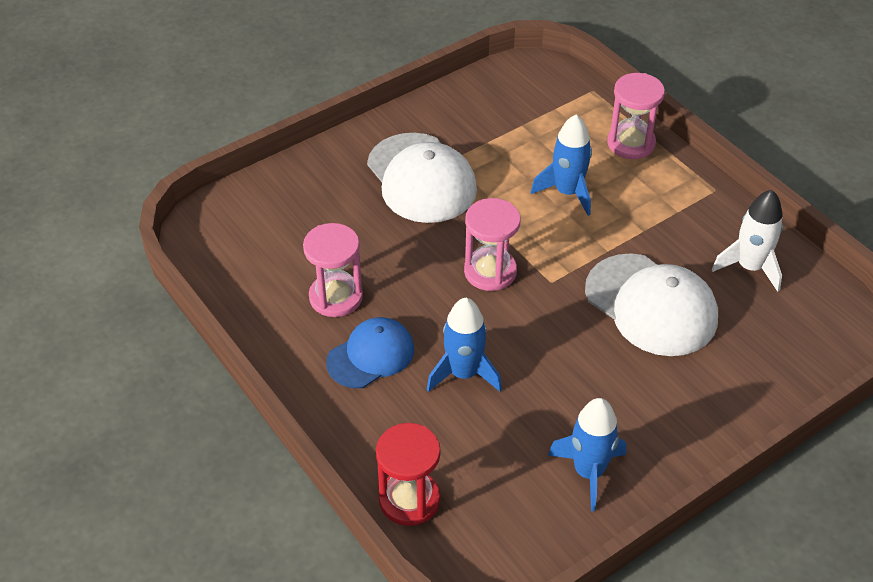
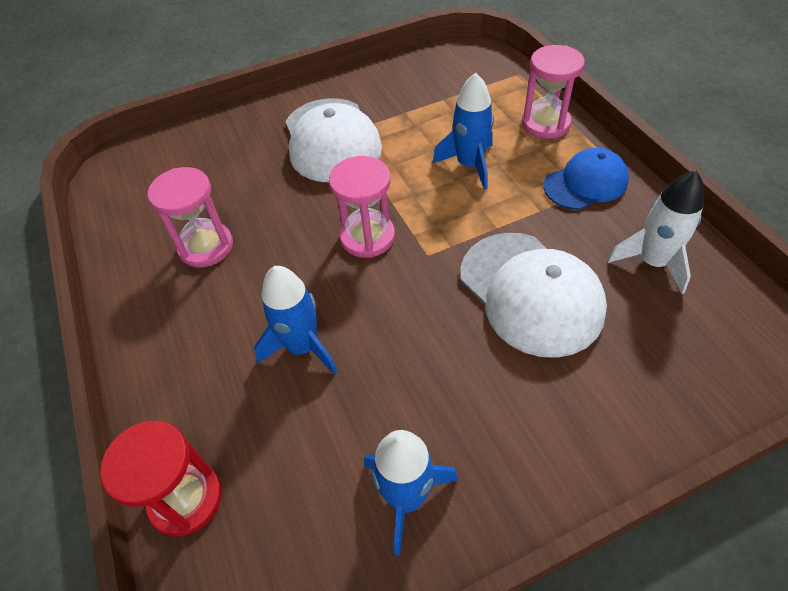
camera: 15 degrees right, 5 degrees up
blue cap [326,317,414,388] -> blue cap moved to [543,148,629,210]

